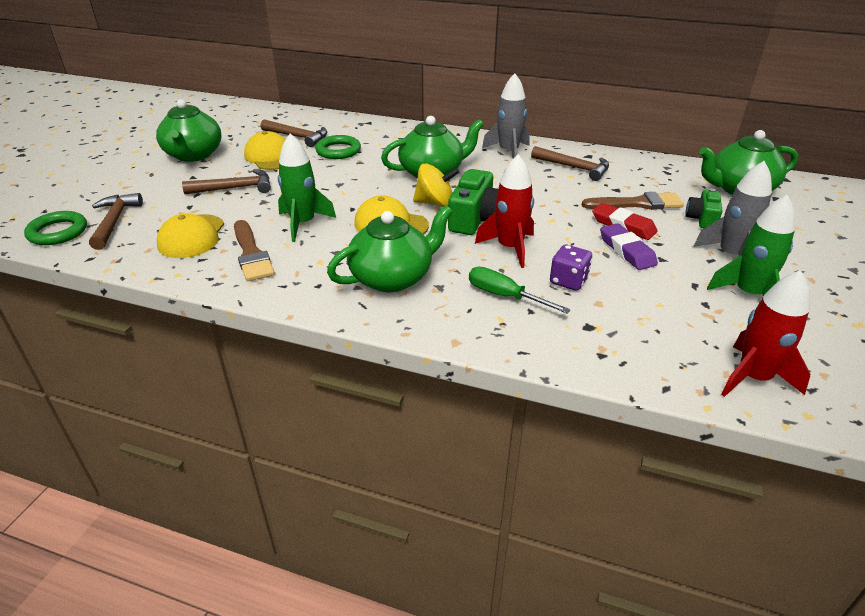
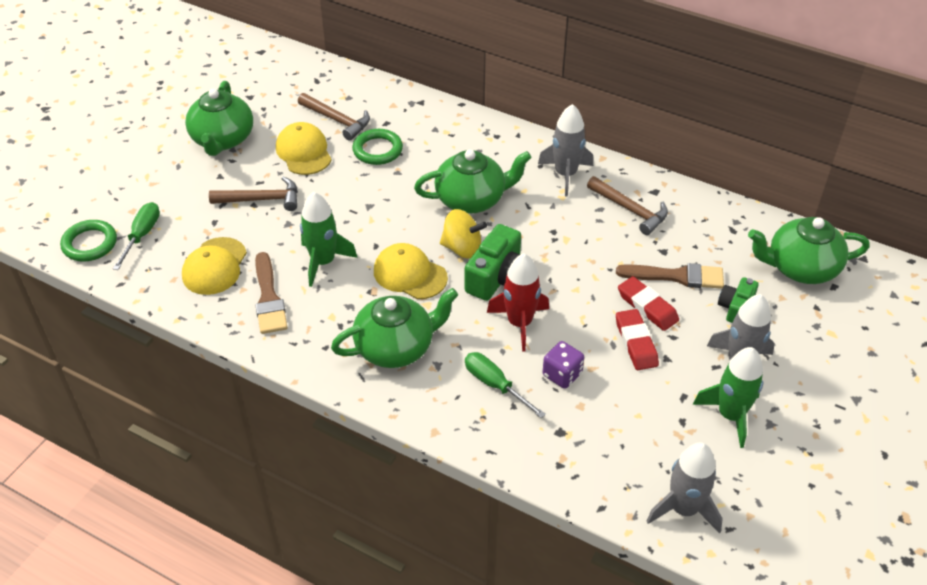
camera: 10 degrees right, 10 degrees up
brown hammer [89,193,143,250] -> green screwdriver [113,202,160,270]
purple eraser [600,223,658,270] -> red eraser [616,309,659,370]
red rocket [721,270,810,397] -> grey rocket [646,443,723,534]

